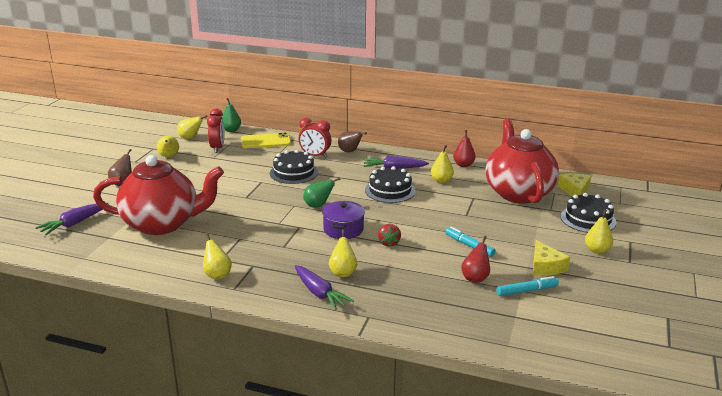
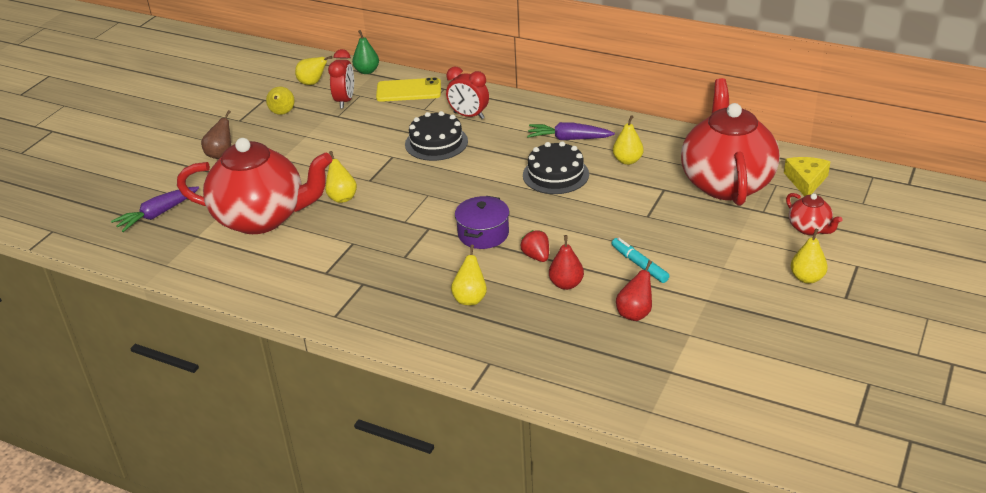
camera: 10 degrees right, 10 degrees up
yellow pear [203,233,232,280] -> yellow pear moved to [325,151,357,203]
purple carrot [295,265,354,310] -> none
green pear [303,177,341,207] -> none
brown pear [338,131,367,152] -> none
red strawberry [378,224,401,247] -> red strawberry turned 150 degrees clockwise [521,230,549,262]
red pear [453,130,476,167] -> red pear moved to [549,235,584,290]
turquoise marker [497,276,559,296] -> none
yellow cheese [533,240,570,276] -> none
black cake [561,193,616,233] -> red teapot [786,193,843,235]

